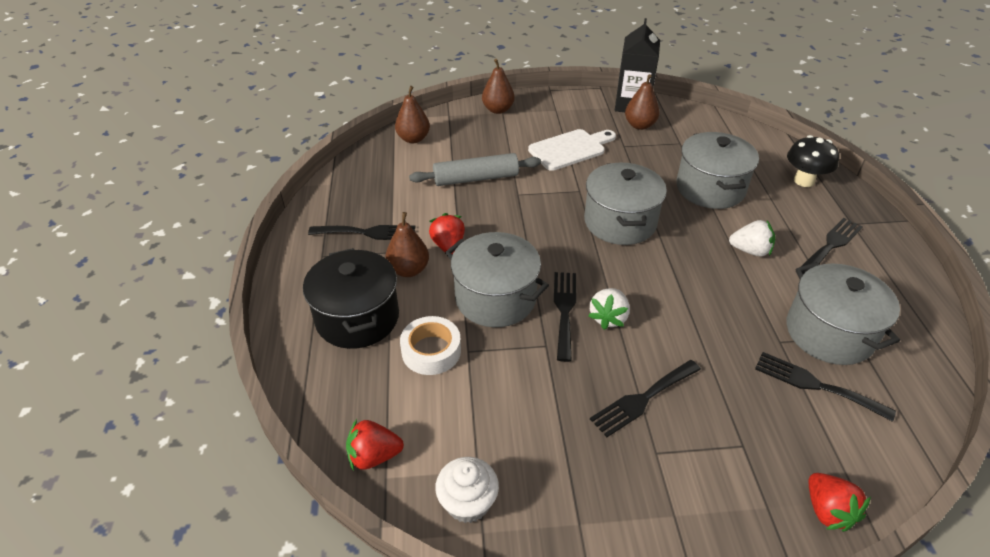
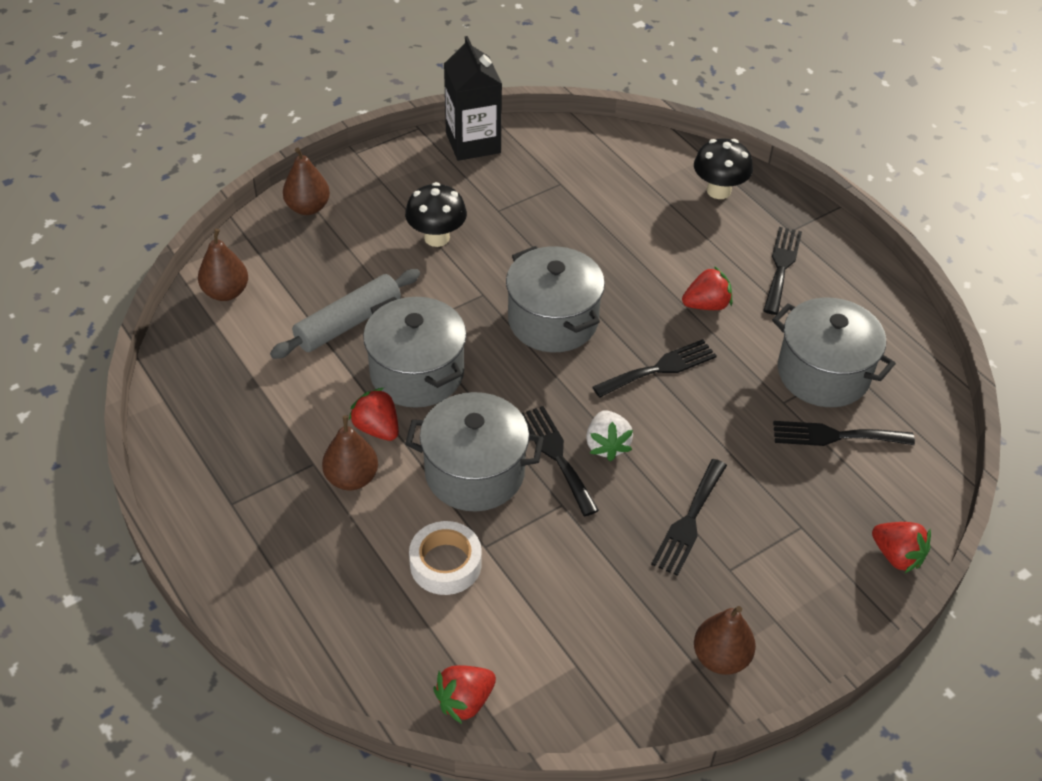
camera: 30 degrees left, 5 degrees up
black pot [303,248,399,349] -> none
black fork [308,225,415,240] -> black fork moved to [593,339,717,398]
white cupcake [435,457,499,523] -> none
white cutting board [528,129,616,171] -> black mushroom [405,182,467,247]
brown pear [625,74,660,130] -> brown pear moved to [694,606,756,675]
grey pot [676,132,759,209] -> grey pot moved to [363,297,466,408]
white strawberry [729,220,775,257] -> red strawberry [682,266,732,310]

